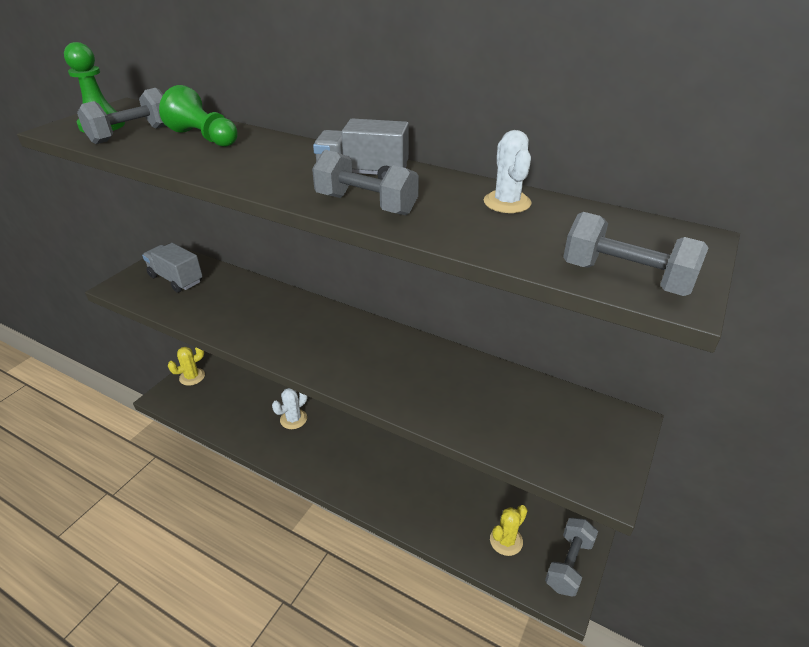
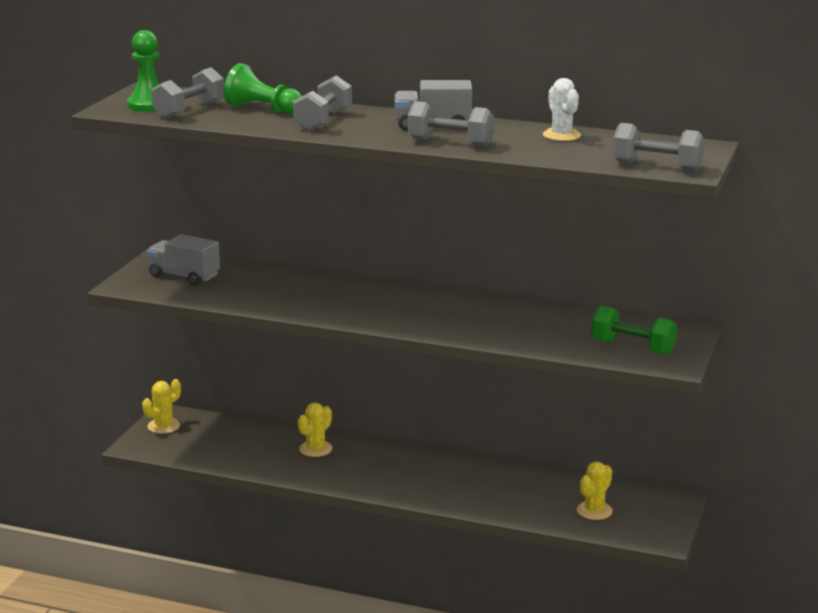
camera: 10 degrees left, 15 degrees down
white cactus [272,388,308,429] -> yellow cactus [298,403,333,457]
grey dumbbell [545,518,598,597] -> grey dumbbell moved to [293,75,352,131]
none -> green dumbbell [591,306,677,356]

